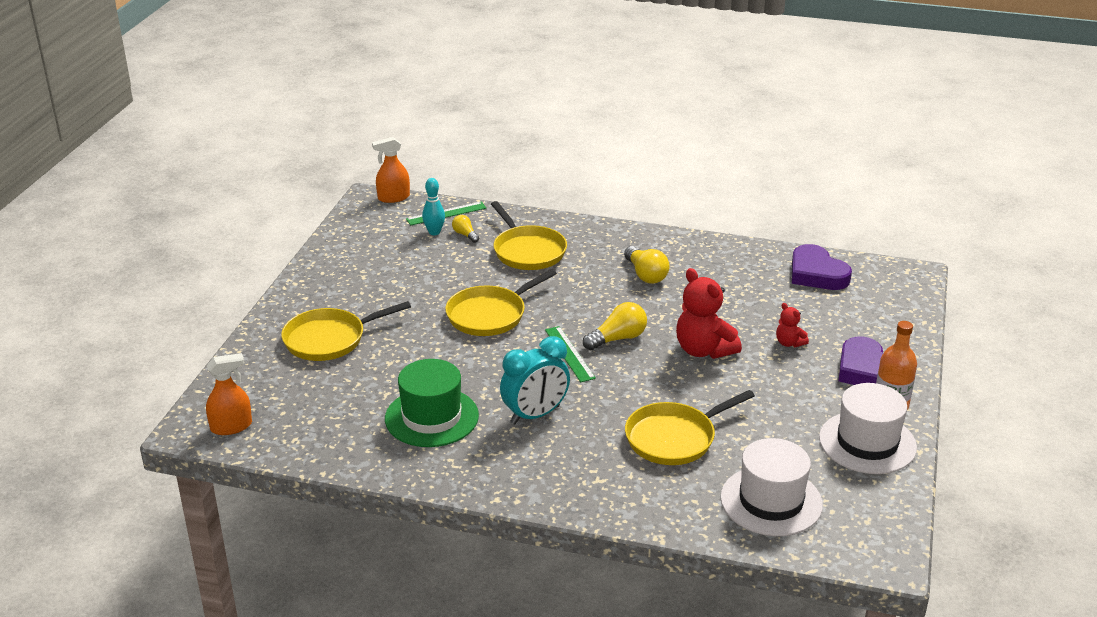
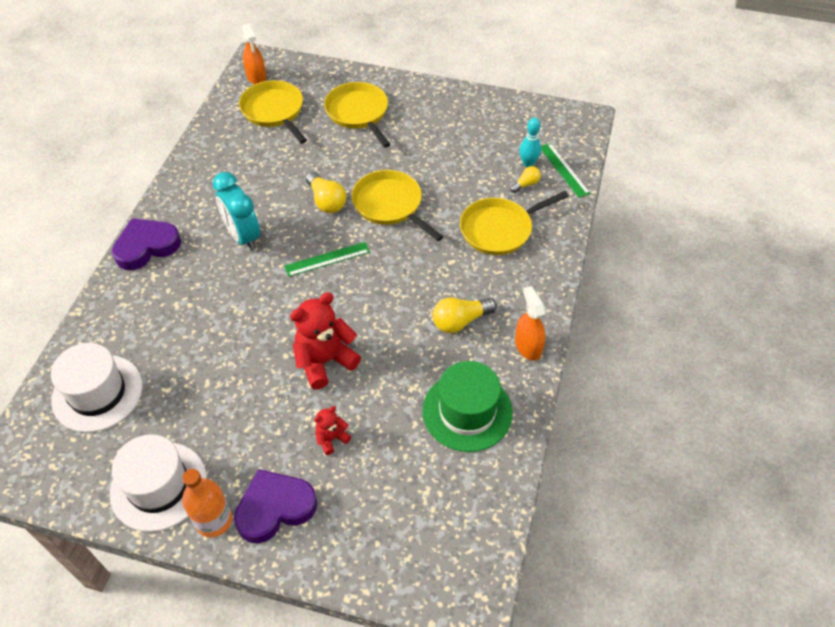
camera: 90 degrees right, 20 degrees up
orange spray bottle [372,137,410,203] -> orange spray bottle moved to [515,286,546,361]
green hat [385,359,479,447] -> green hat moved to [422,361,513,452]
yellow light bulb [583,302,647,350] -> yellow light bulb moved to [306,172,346,213]
yellow pan [625,390,755,465] -> yellow pan moved to [239,80,307,144]
purple heart [792,244,852,290] -> purple heart moved to [112,218,181,270]

